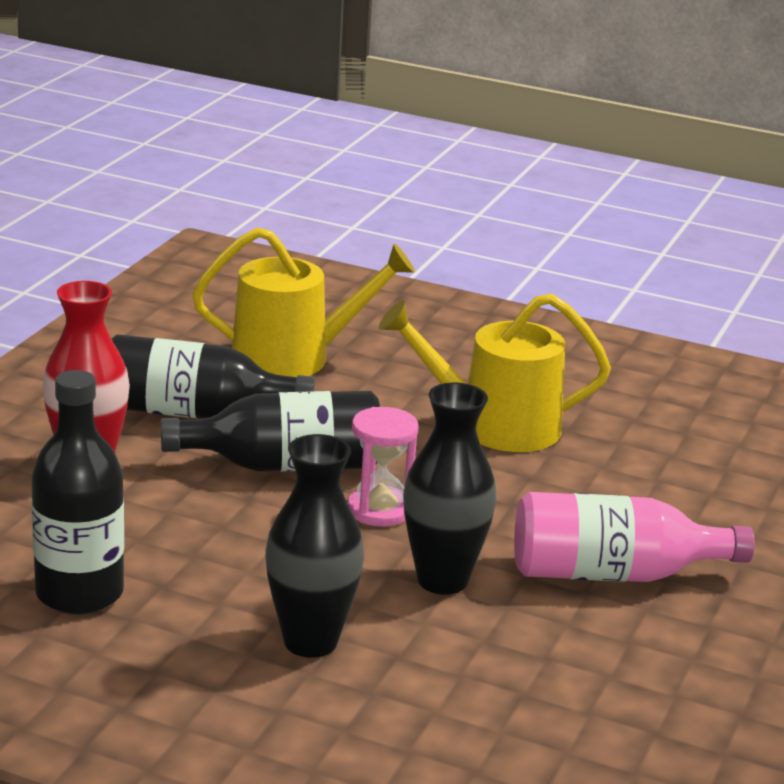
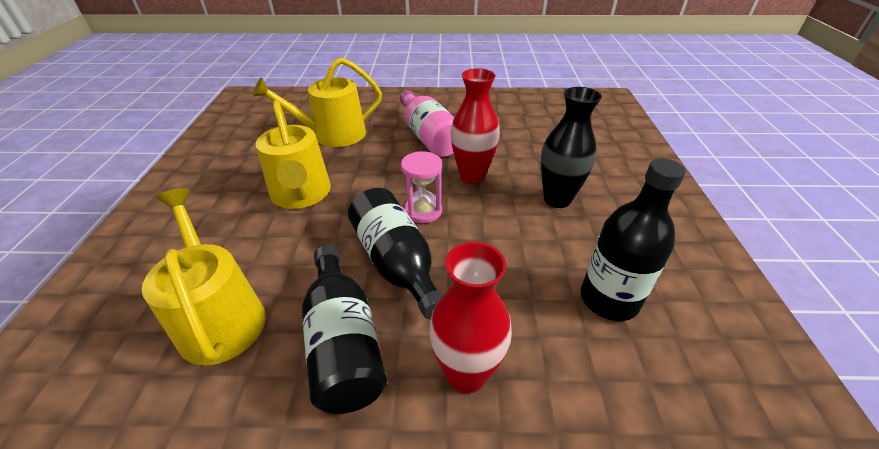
camera: 110 degrees left, 15 degrees up
black vase [403,383,496,595] -> red vase [451,68,500,184]
none -> yellow watering can [253,57,382,147]

